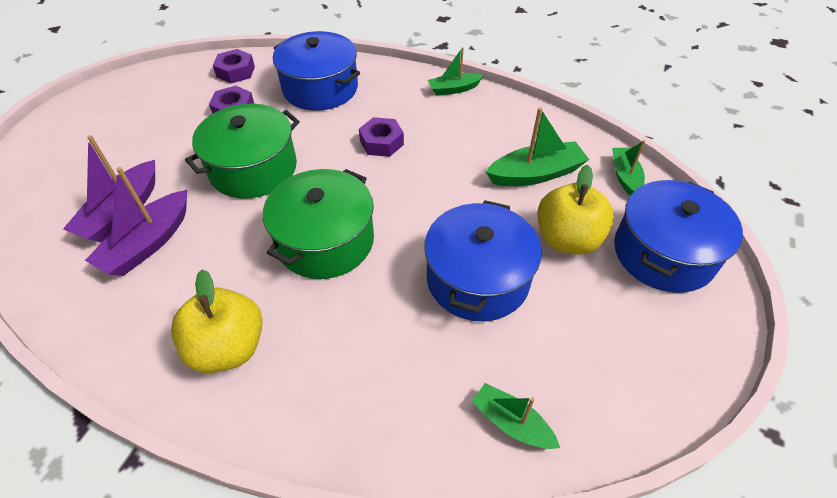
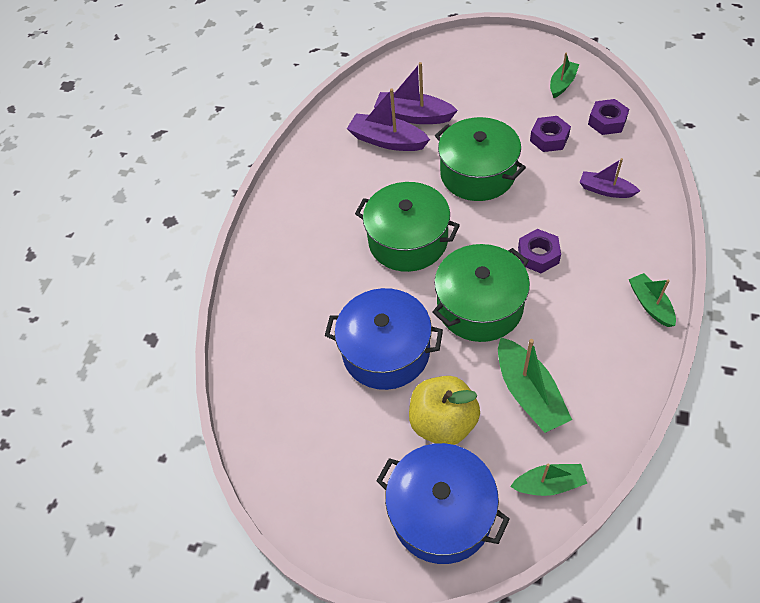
camera: 90 degrees right, 5 degrees up
yellow apple [171,269,263,373] -> none
blue pot [273,31,360,111] -> purple boat [579,158,640,198]
green boat [472,383,560,449] -> green boat moved to [550,53,579,98]
none -> green pot [432,244,530,342]

